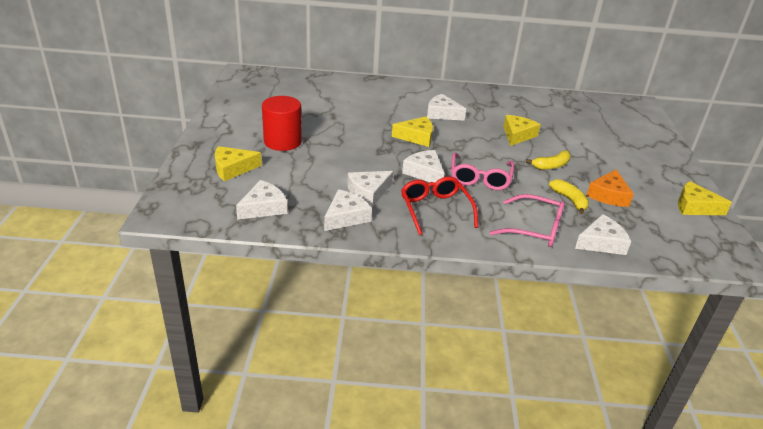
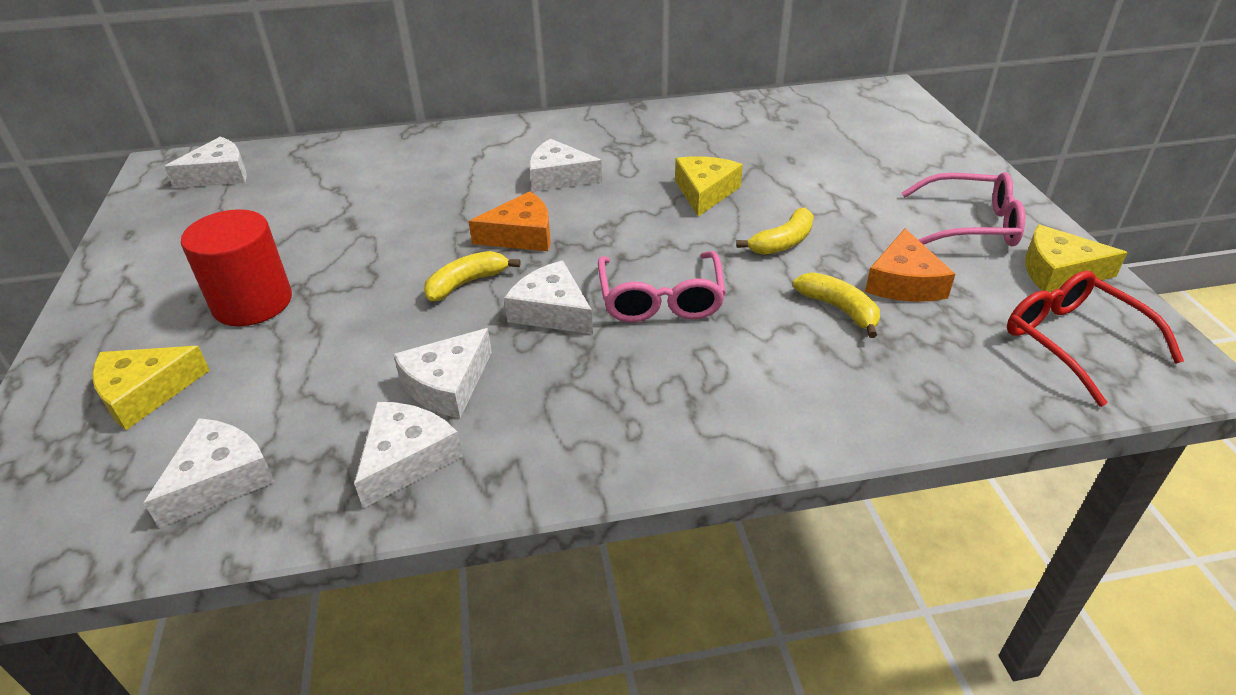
camera: 10 degrees left, 5 degrees up
yellow cheese [392,117,433,147] -> orange cheese [469,191,551,251]
red glasses [401,177,478,235] -> red glasses moved to [1007,271,1184,407]
pink glasses [490,194,565,247] -> pink glasses moved to [902,172,1025,247]
white cheese [575,214,631,255] -> white cheese moved to [164,137,247,188]
none -> yellow banana [424,251,520,301]

